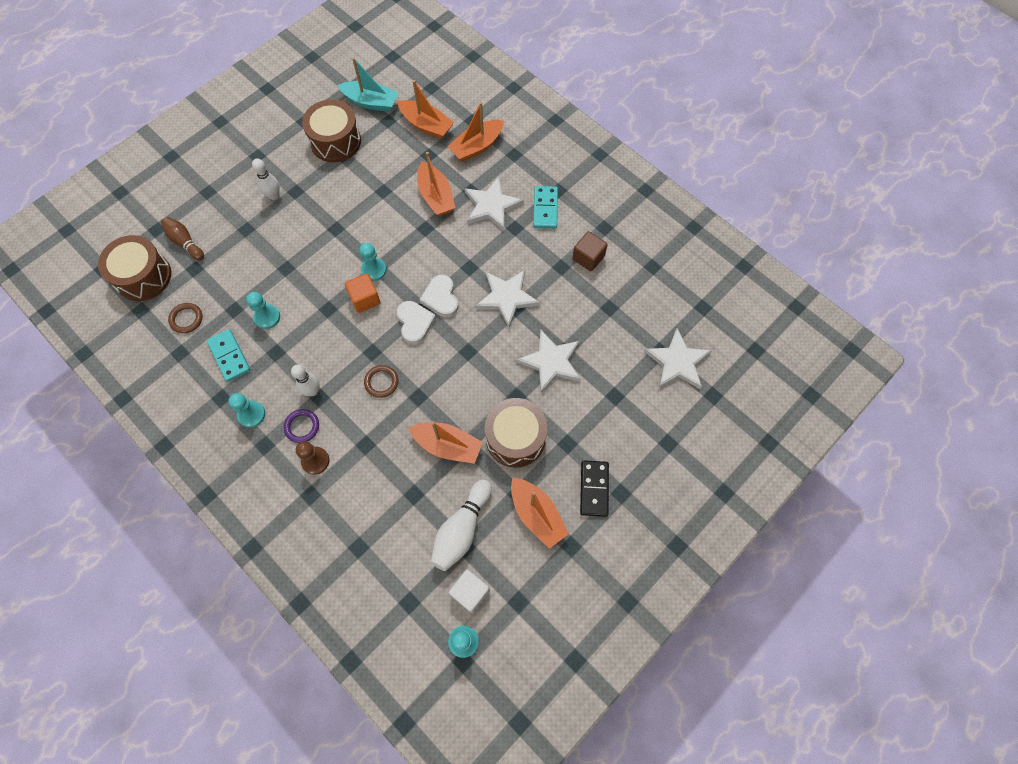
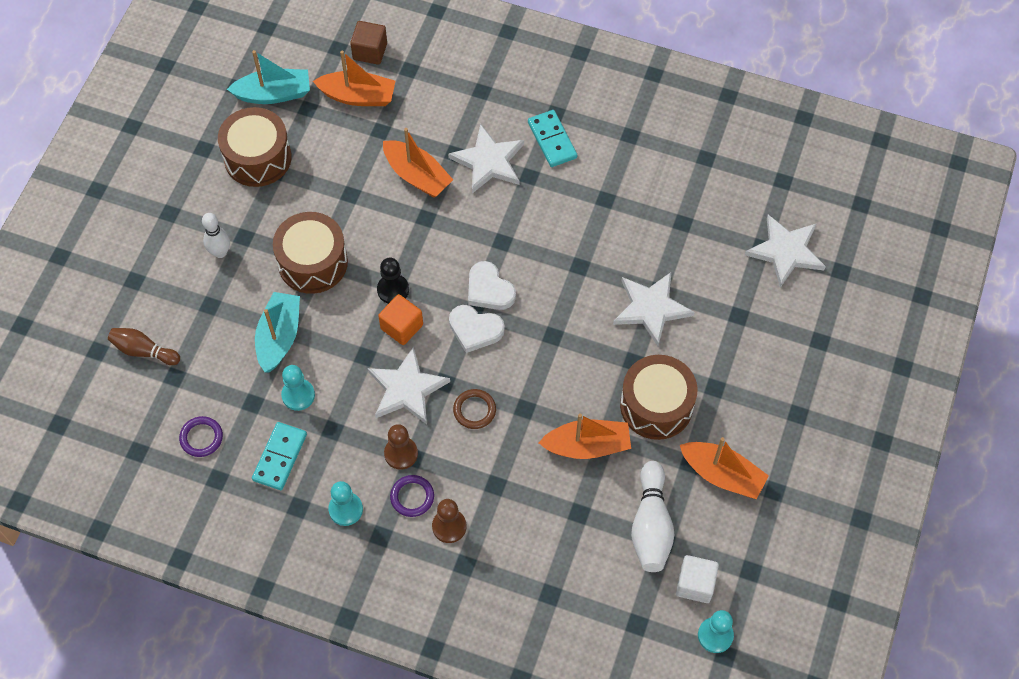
camera: 25 degrees left, 5 degrees down
brown drum [98,235,171,301] -> brown drum moved to [273,212,348,294]
brown ring [168,303,202,333] -> purple ring [179,416,223,457]
turquoise domino [207,329,250,382] -> turquoise domino turned 75 degrees clockwise [252,422,307,490]
white bowling pin [291,365,320,396] -> brown pawn [384,424,418,470]
turquoise pawn [359,243,387,281] -> black pawn [377,258,409,304]
white heart [397,301,436,345] -> white heart turned 150 degrees clockwise [449,305,505,353]
orange boat [447,102,504,162] -> none
white star [475,270,540,327] -> white star moved to [368,346,450,424]
brown cube [572,231,608,271] -> brown cube moved to [350,21,387,65]
black domino [580,460,609,517] -> none
none -> turquoise boat [255,292,300,372]

